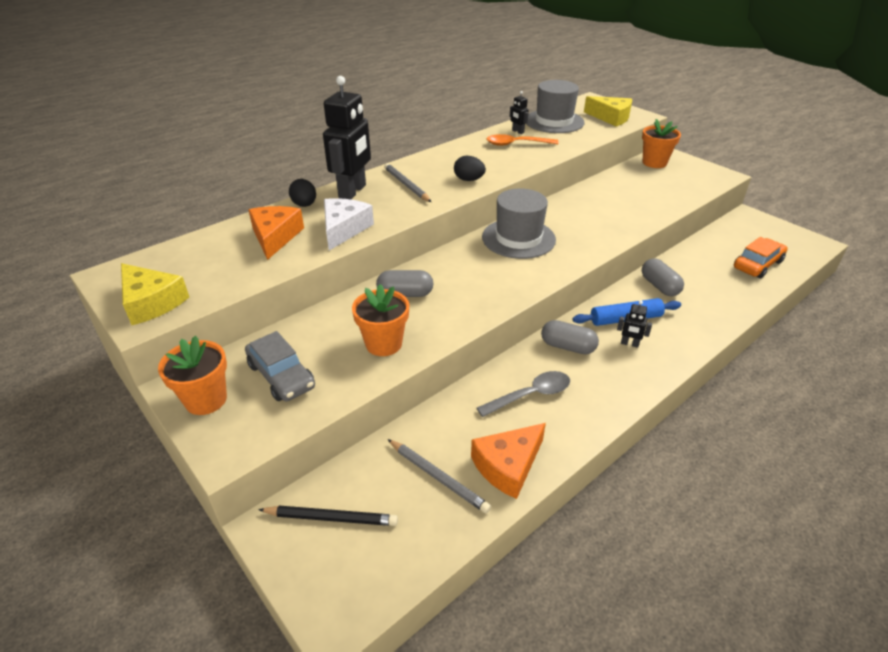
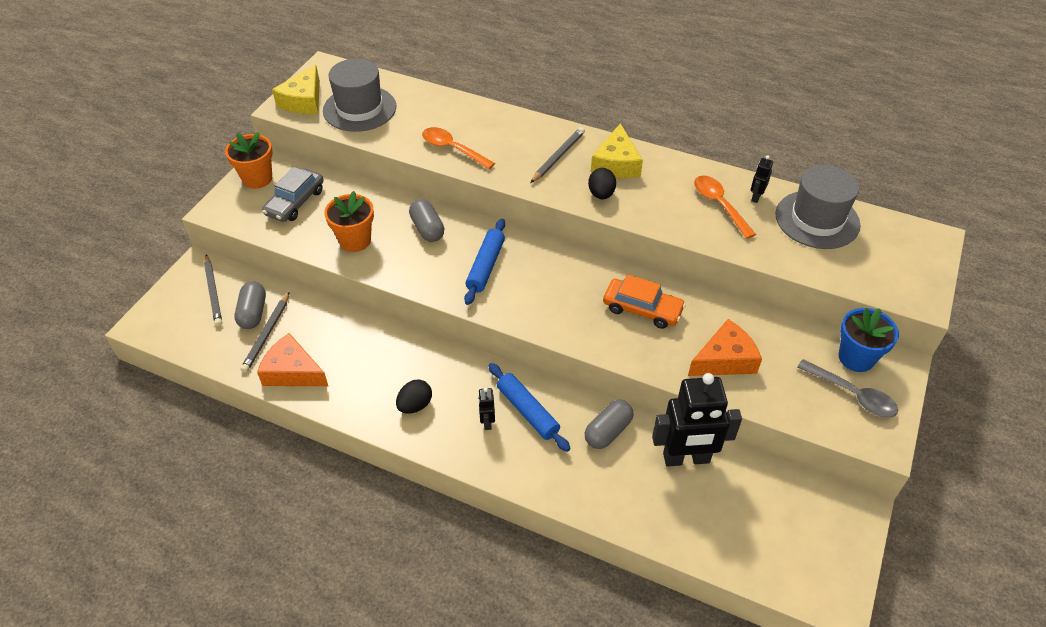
camera: 65 degrees right, 10 degrees up
orange cheese [249,206,304,260] -> orange cheese moved to [688,319,762,376]
black pencil [258,506,398,526] -> grey pencil [204,254,222,327]
black egg [289,179,316,207] -> black egg moved to [396,379,432,414]
black robot [323,76,371,199] -> black robot moved to [652,373,742,467]
white cheese [324,198,374,250] -> orange spoon [422,127,495,169]
grey spoon [477,371,570,417] -> grey spoon moved to [797,359,898,418]
grey hat [482,189,556,259] -> grey hat moved to [323,59,396,132]
grey capsule [541,320,599,354] -> grey capsule moved to [235,281,266,329]
yellow cheese [584,96,632,127] -> yellow cheese moved to [591,123,643,178]
orange flower pot [642,119,681,168] -> blue flower pot [839,308,899,372]
orange car [734,237,788,278] -> orange car moved to [603,274,686,329]
none -> blue rolling pin [464,219,505,305]

